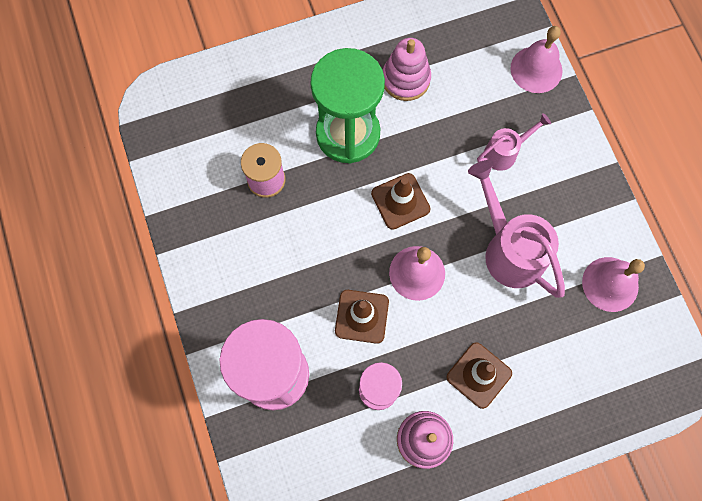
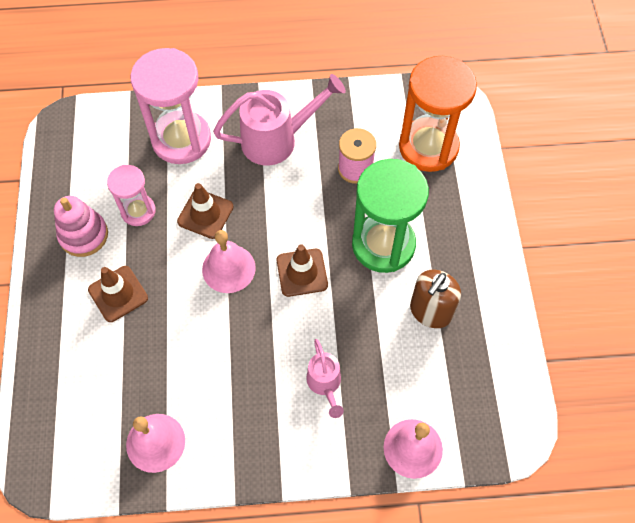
camera: 105 degrees right, 10 degrees down
pink stacking toy [383,38,431,101] -> brown soap dispenser [410,270,461,328]
pink watering can [468,160,565,298] -> pink watering can moved to [213,74,346,166]
none -> orange hourglass [399,56,477,172]

